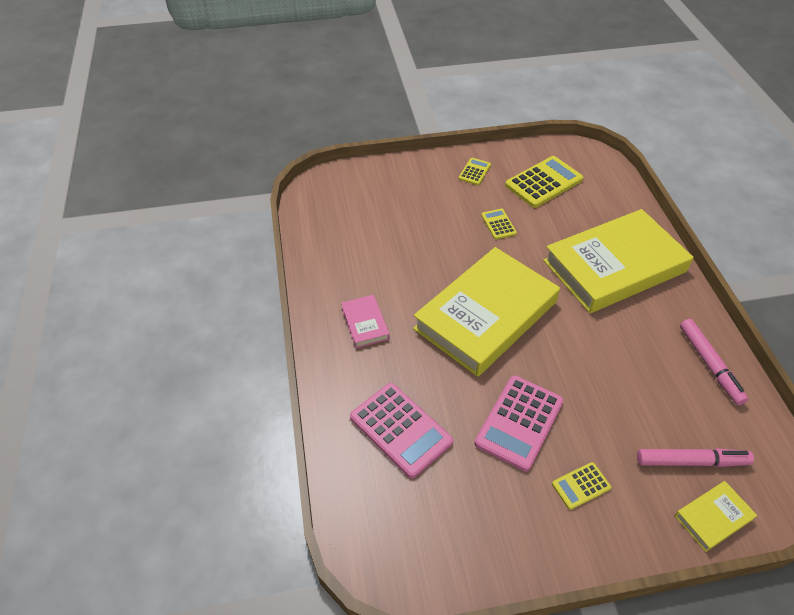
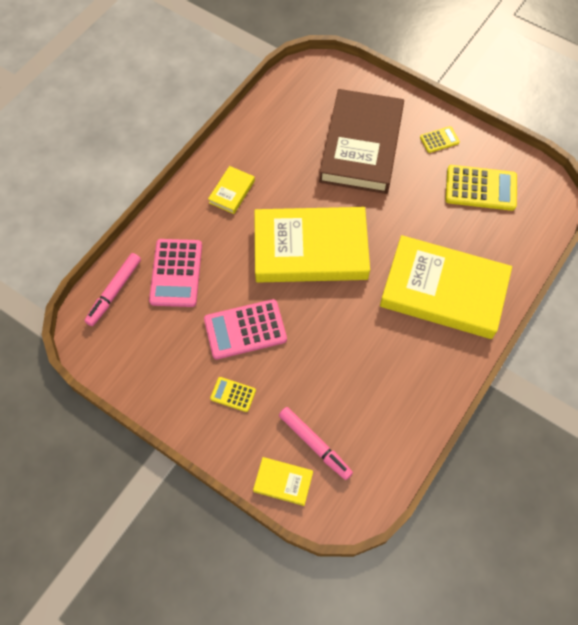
camera: 45 degrees right, 15 degrees up
pink book [341,295,390,348] -> yellow book [208,166,255,214]
yellow calculator [481,209,517,240] -> none
pink marker [680,319,748,405] -> pink marker moved to [84,253,141,326]
none -> brown book [319,89,404,194]

